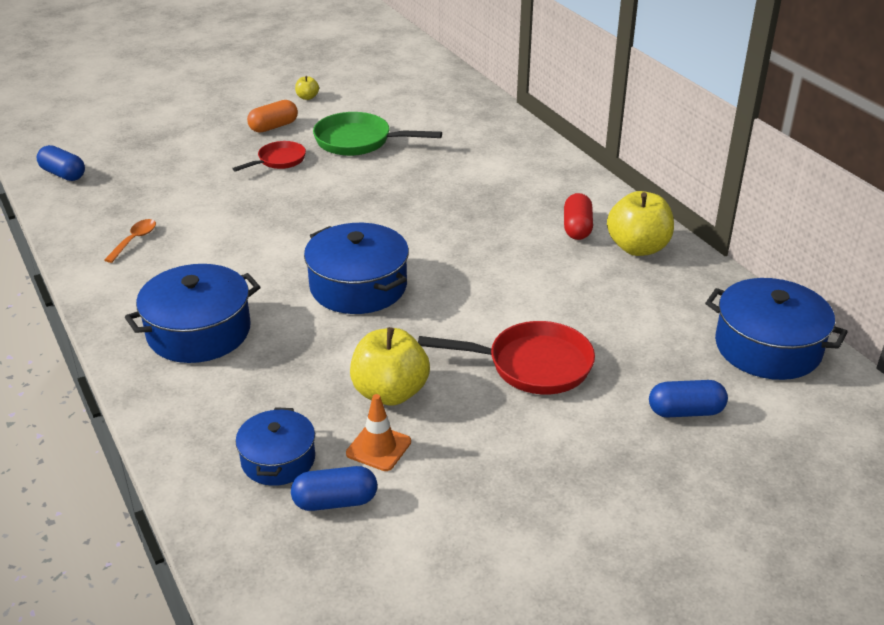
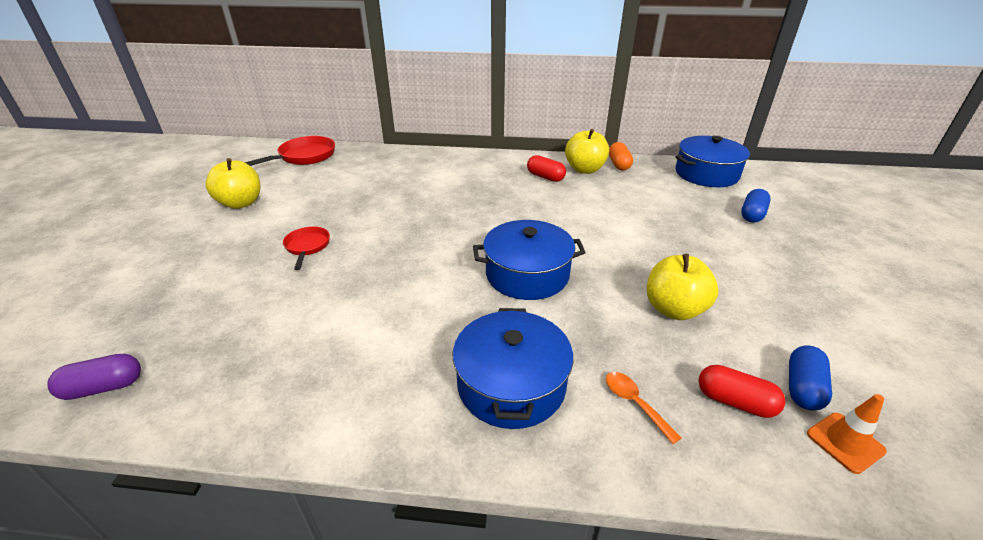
camera: 55 degrees left, 0 degrees up
blue capsule [36,145,85,181] -> purple capsule [47,354,141,400]
orange spoon [104,219,156,263] -> orange spoon moved to [606,372,681,444]
blue pot [235,407,315,486] -> red capsule [699,365,785,418]
orange capsule [247,100,298,133] -> orange capsule moved to [609,142,633,171]
yellow apple [295,76,319,100] -> yellow apple [206,158,260,209], size x2.20
green pan [313,112,442,156] -> none
orange traffic cone [346,394,411,471] -> orange traffic cone moved to [807,394,887,474]
red pan [418,321,595,394] -> red pan moved to [245,136,335,166]

